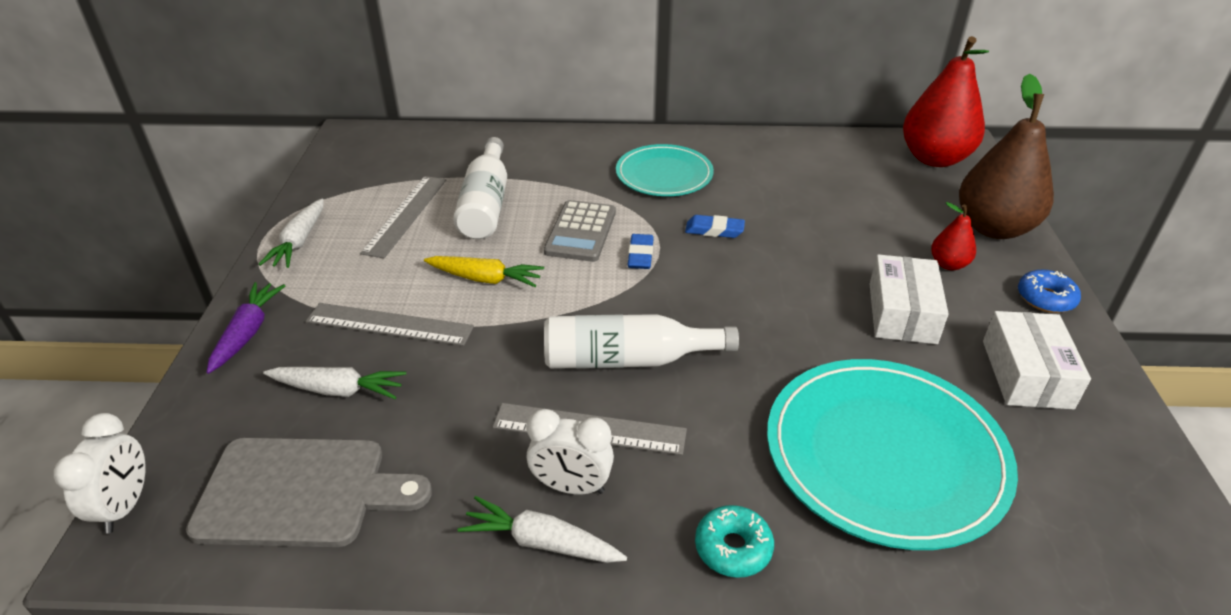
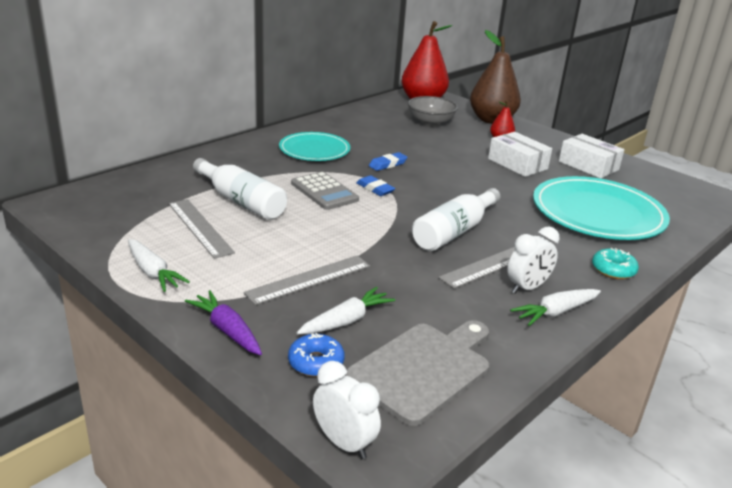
camera: 50 degrees left, 10 degrees down
yellow carrot [424,256,544,287] -> none
blue donut [1018,270,1081,313] -> blue donut moved to [288,333,345,377]
none -> grey bowl [408,96,458,126]

